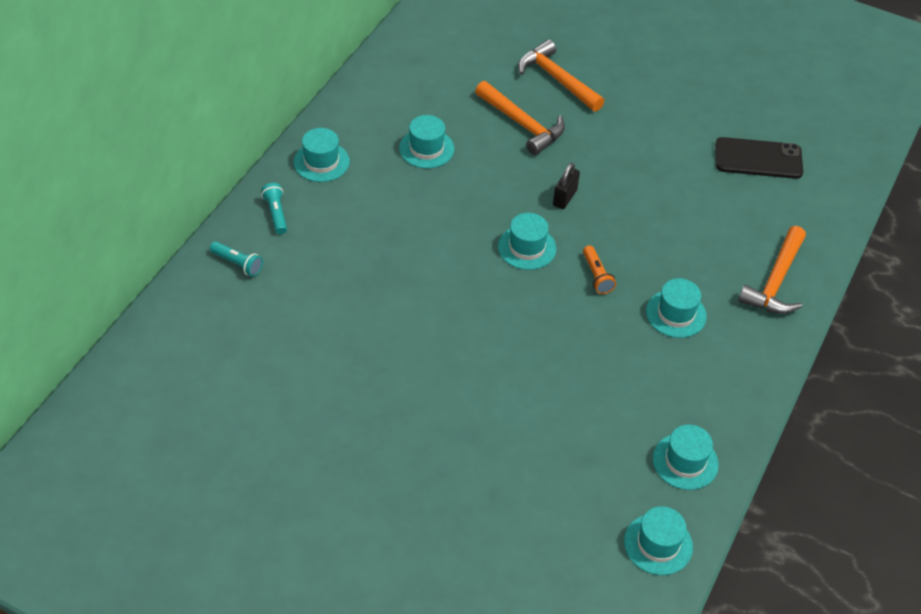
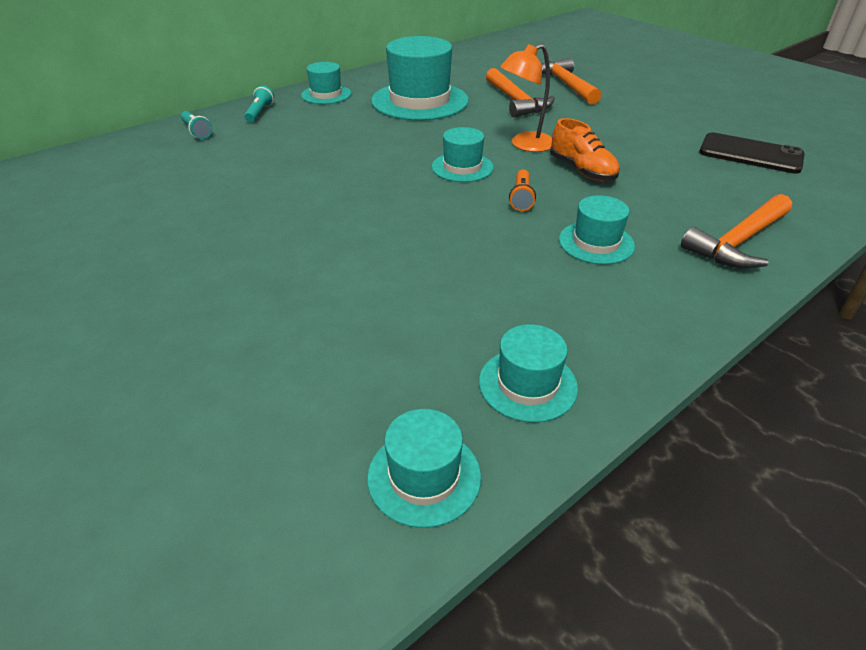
camera: 25 degrees right, 10 degrees down
turquoise hat [399,115,454,168] -> turquoise hat [371,36,468,120], size x1.91
black padlock [553,163,580,209] -> orange lamp [500,44,552,152]
none -> orange shoe [550,118,620,181]

